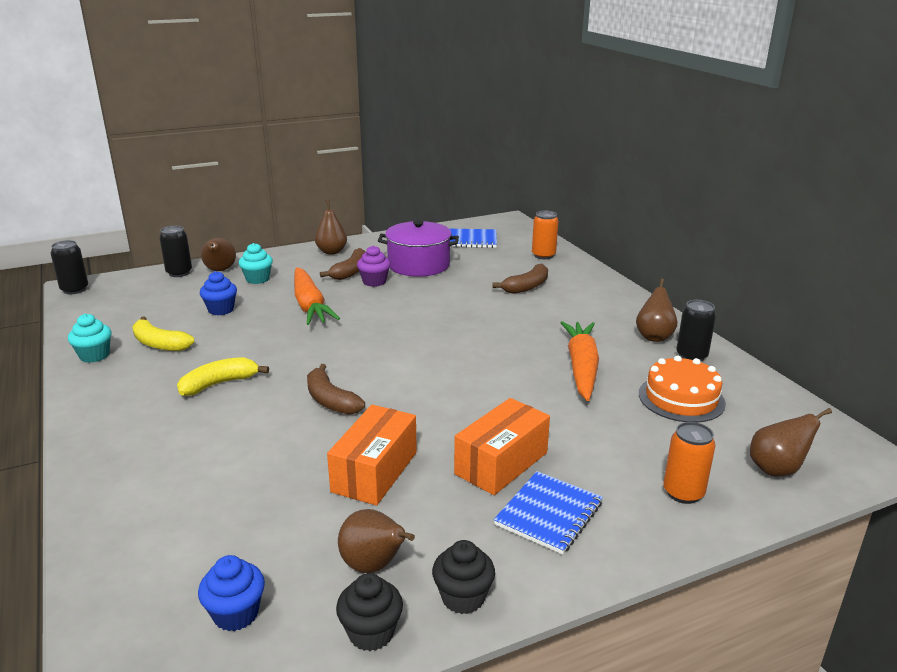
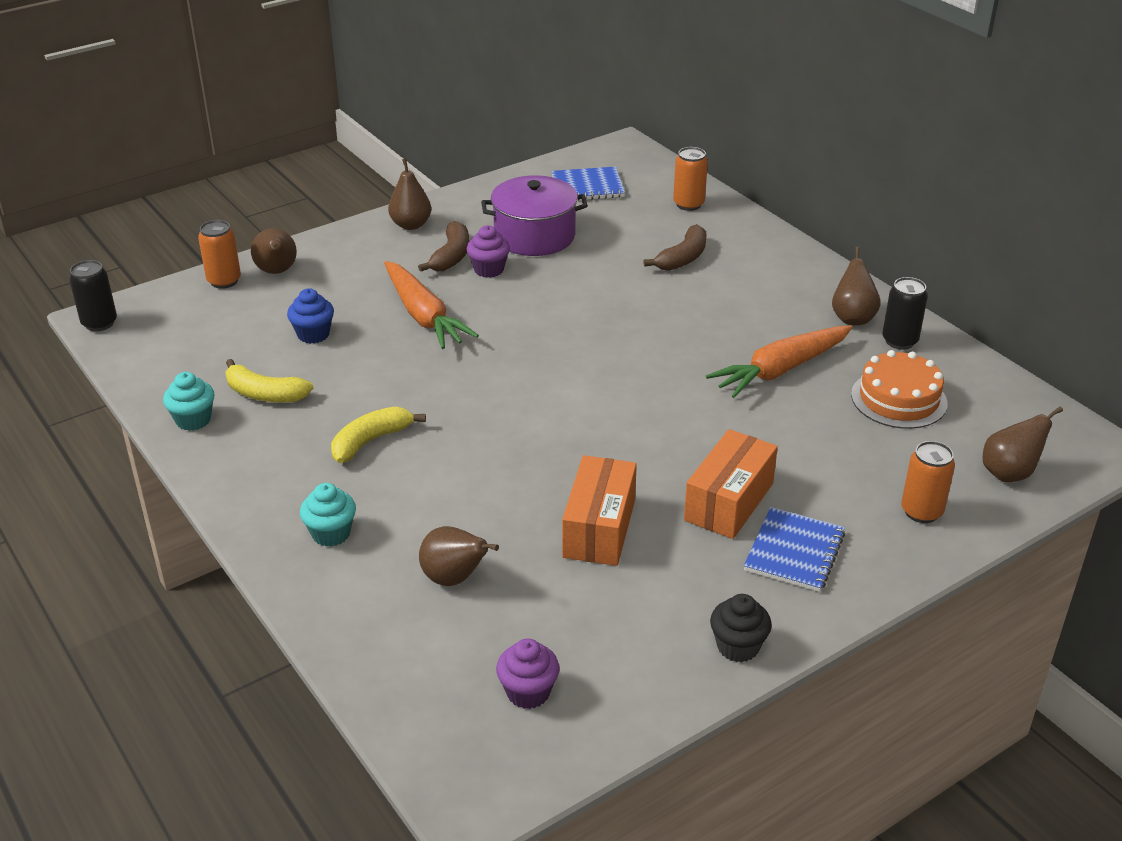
camera: 10 degrees left, 10 degrees up
black can [159,226,192,277] -> orange can [198,220,241,289]
blue cupcake [198,555,265,631] -> purple cupcake [496,638,560,709]
turquoise cupcake [239,243,273,284] -> turquoise cupcake moved to [300,483,356,547]
brown banana [307,364,365,415] -> none
black cupcake [336,573,403,651] -> none
brown pear [338,509,415,573] -> brown pear moved to [419,526,499,586]
orange carrot [560,321,599,401] -> orange carrot turned 120 degrees counterclockwise [706,325,853,398]

